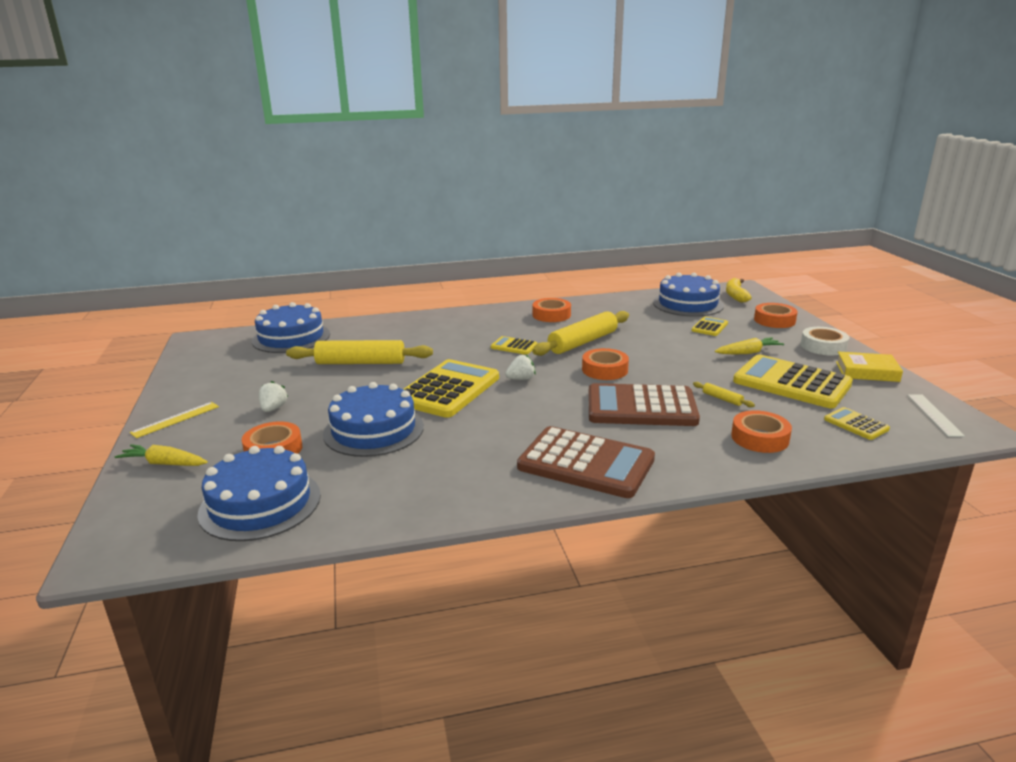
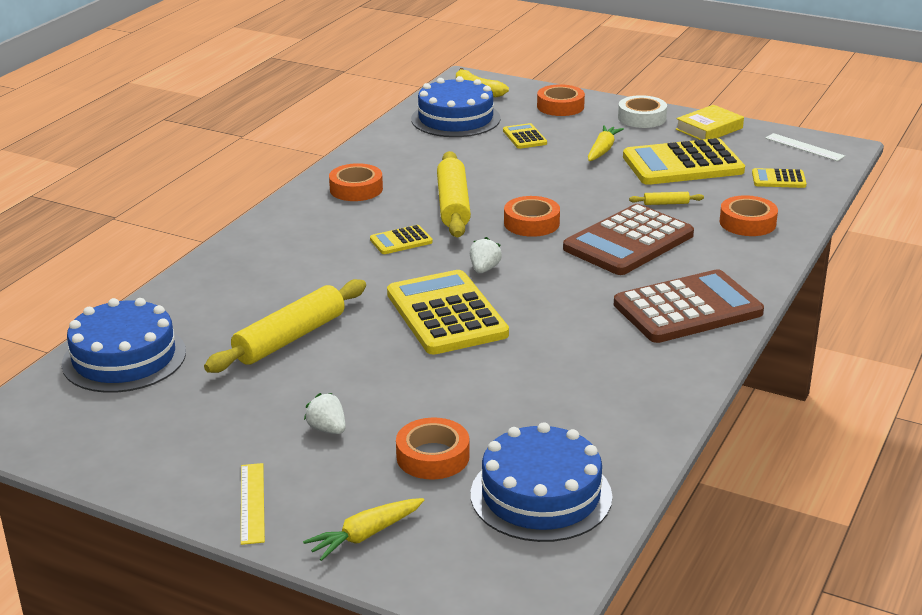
camera: 50 degrees left, 5 degrees up
blue cake [323,382,424,457] -> none

